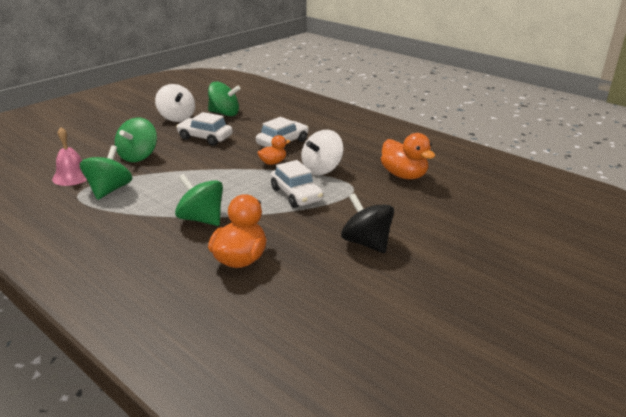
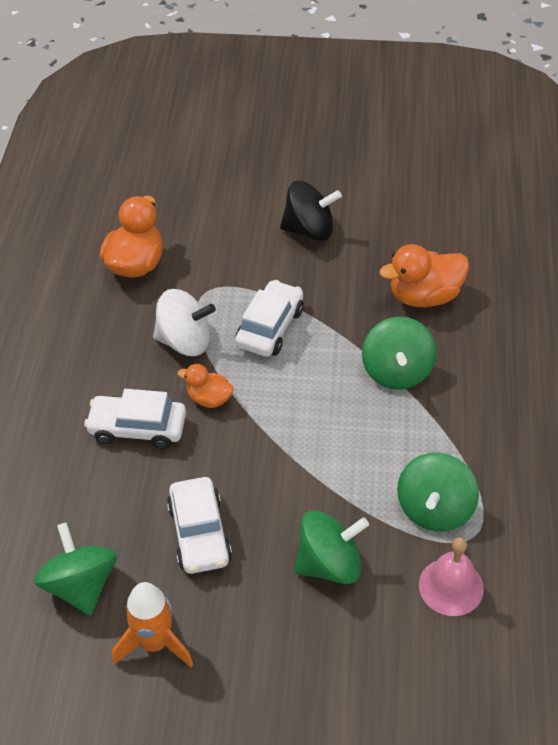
camera: 125 degrees left, 20 degrees up
green spinning top [80,145,133,200] -> green spinning top turned 45 degrees counterclockwise [397,452,479,532]
white spinning top [155,84,195,122] -> orange rocket [112,582,193,667]
black spinning top [341,193,394,253] -> black spinning top turned 105 degrees counterclockwise [280,181,342,241]

